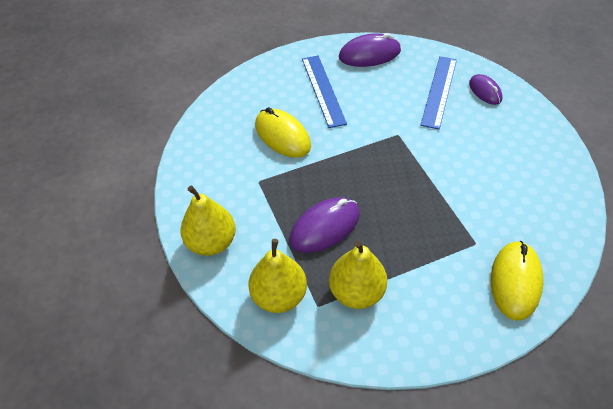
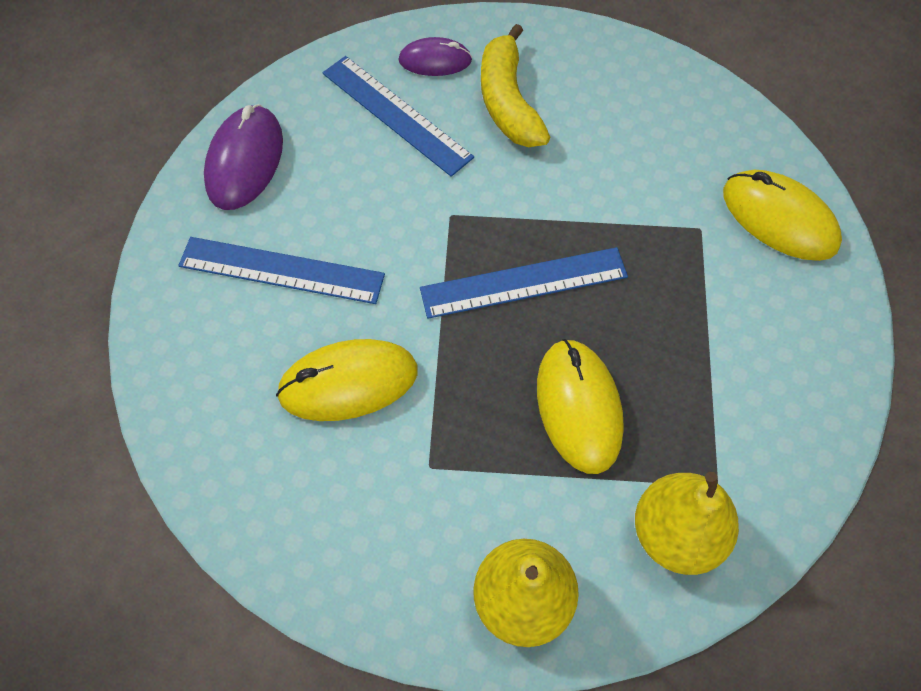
camera: 65 degrees left, 10 degrees up
purple mouse [290,197,360,253] -> yellow mouse [537,339,624,474]
yellow pear [329,241,387,309] -> none
none -> blue ruler [420,247,628,319]
none -> yellow banana [481,24,550,147]

